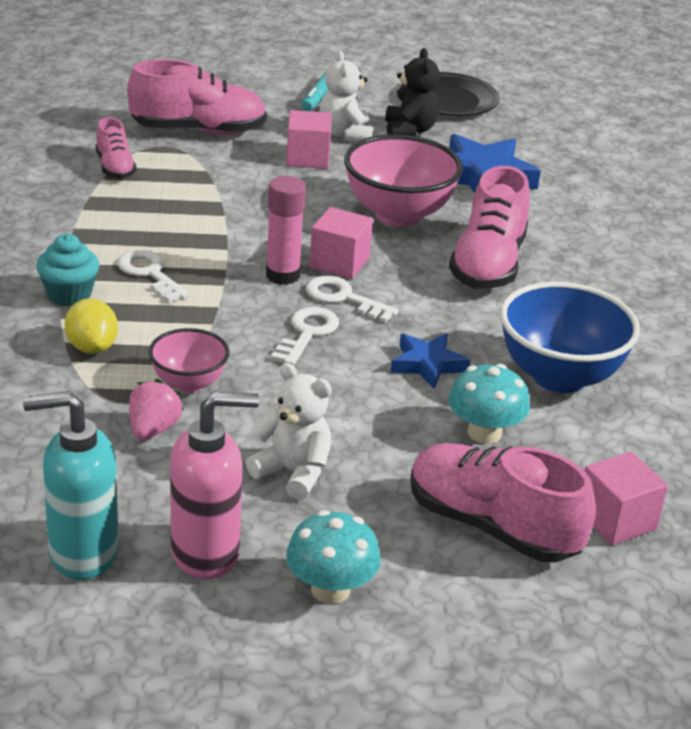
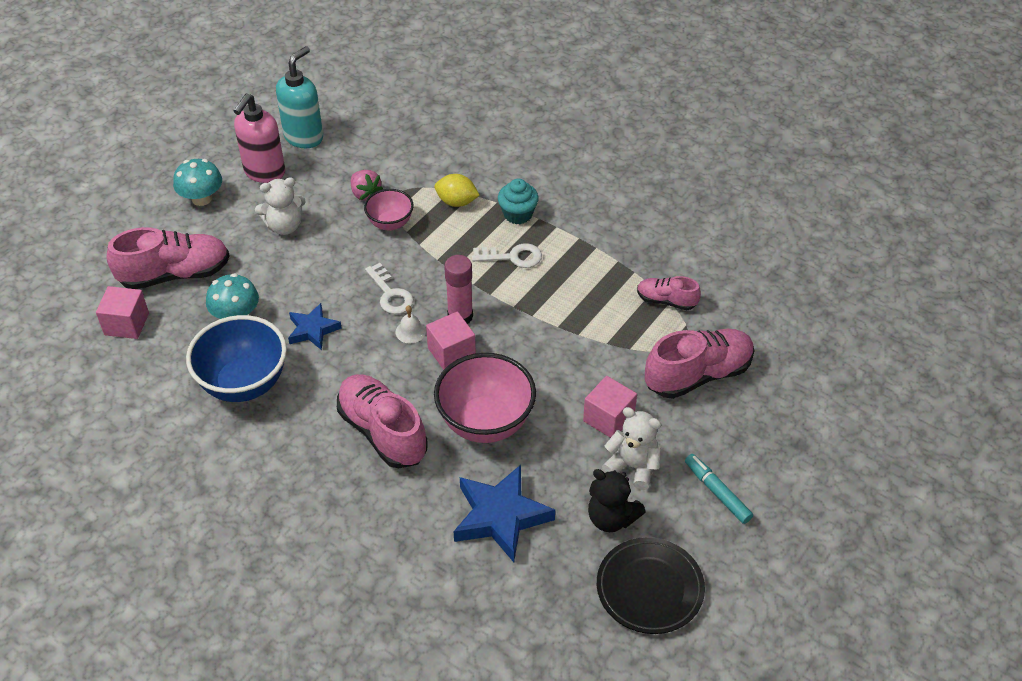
camera: 130 degrees right, 15 degrees up
pink shoe [127,59,267,135] -> pink shoe turned 150 degrees counterclockwise [645,329,755,399]
white key [306,276,399,323] -> white bell [396,305,426,343]

